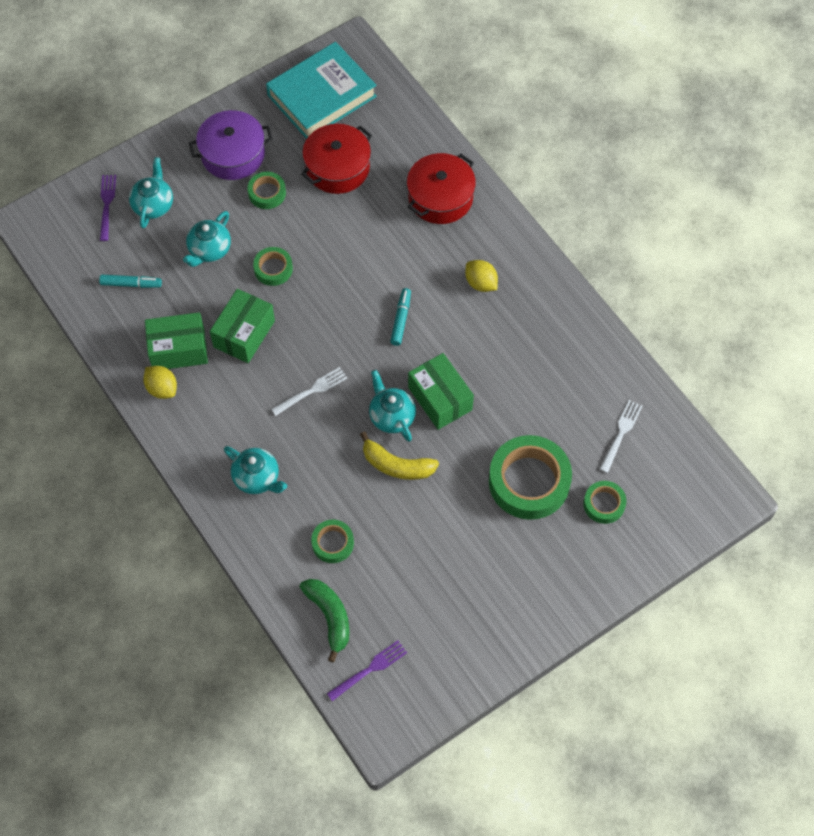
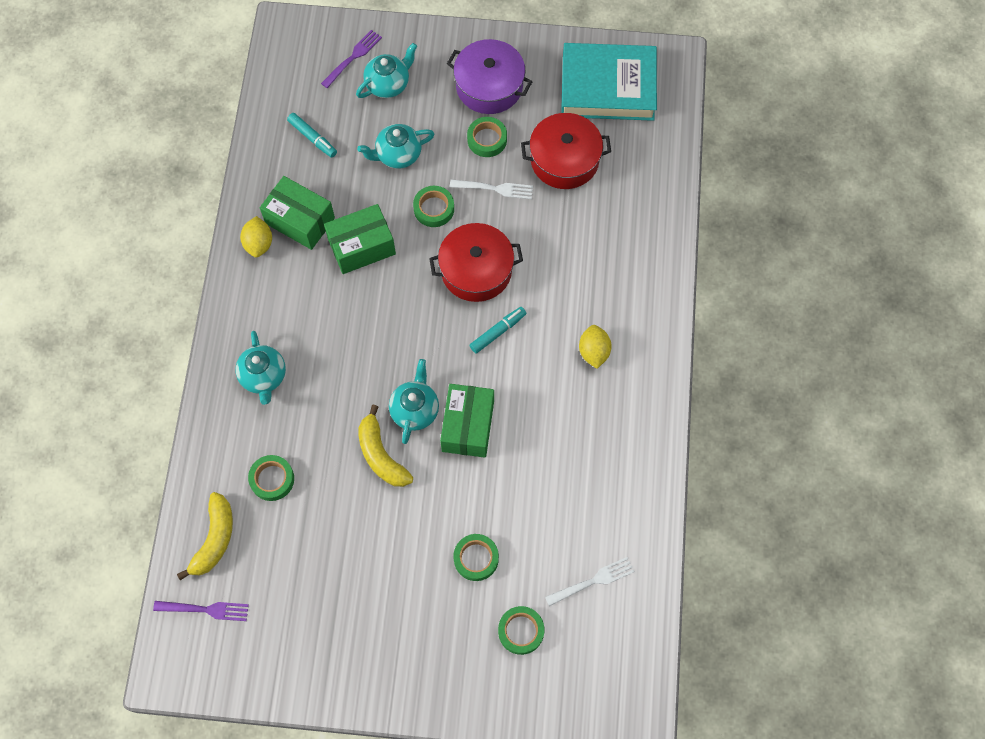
camera: 40 degrees right, 5 degrees up
white fork [271,367,347,416] -> white fork moved to [450,179,533,199]
green banana [300,579,349,662] -> yellow banana [177,492,233,580]
red pot [407,153,476,224] -> red pot moved to [429,223,523,302]
green tape [489,435,572,520] -> green tape [453,534,499,581], size x0.51

